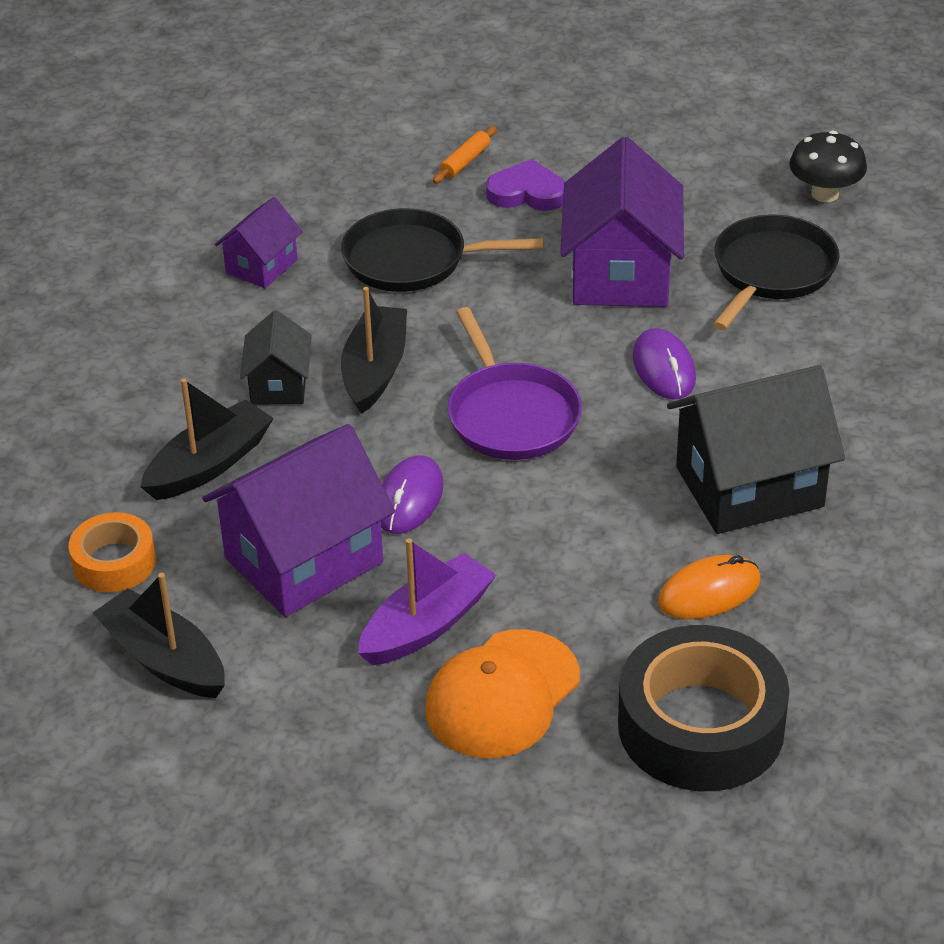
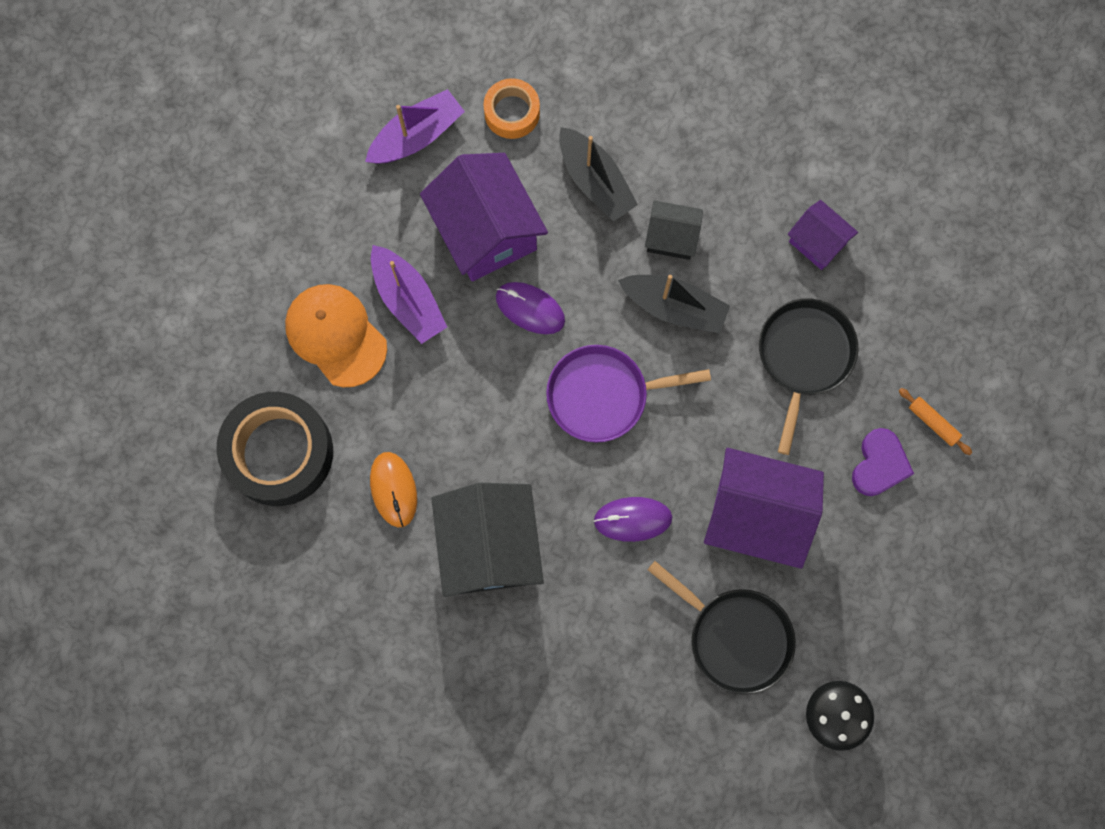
camera: 100 degrees right, 35 degrees up
black boat [93,573,225,698] -> purple boat [365,89,465,164]

